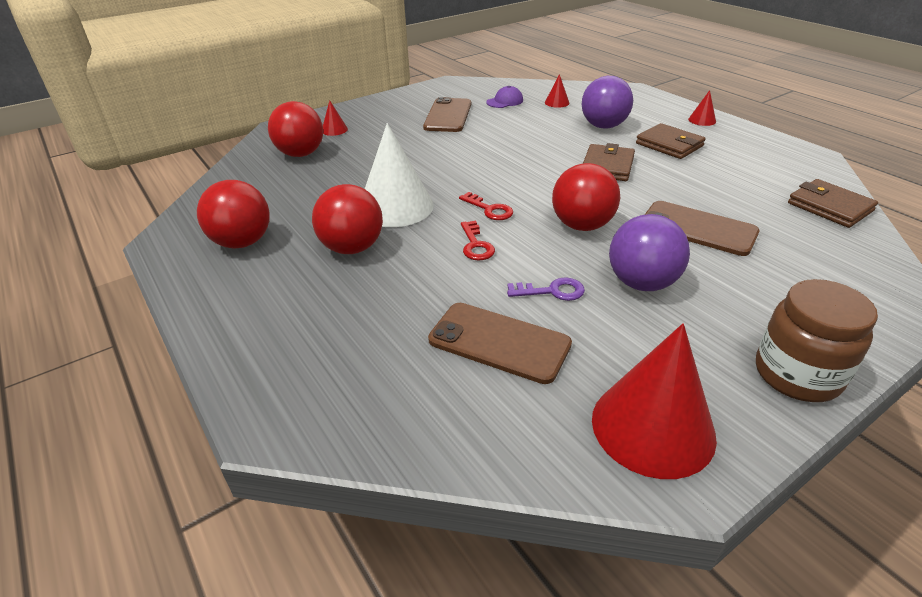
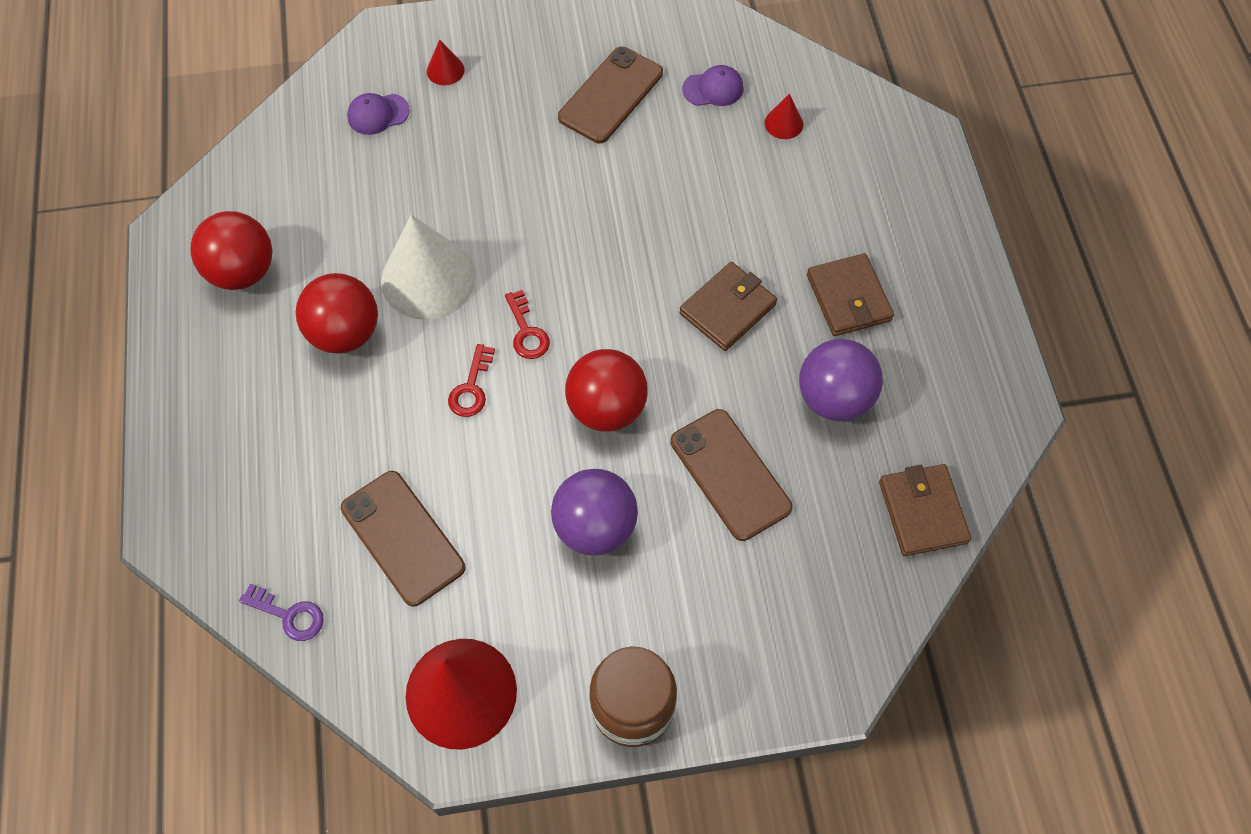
camera: 25 degrees right, 25 degrees up
red ball [268,101,323,157] -> purple cap [347,93,410,135]
purple key [507,277,585,301] -> purple key moved to [239,583,324,641]
purple ball [582,76,633,129] -> purple ball moved to [799,339,883,421]
red cone [688,90,716,126] -> none

